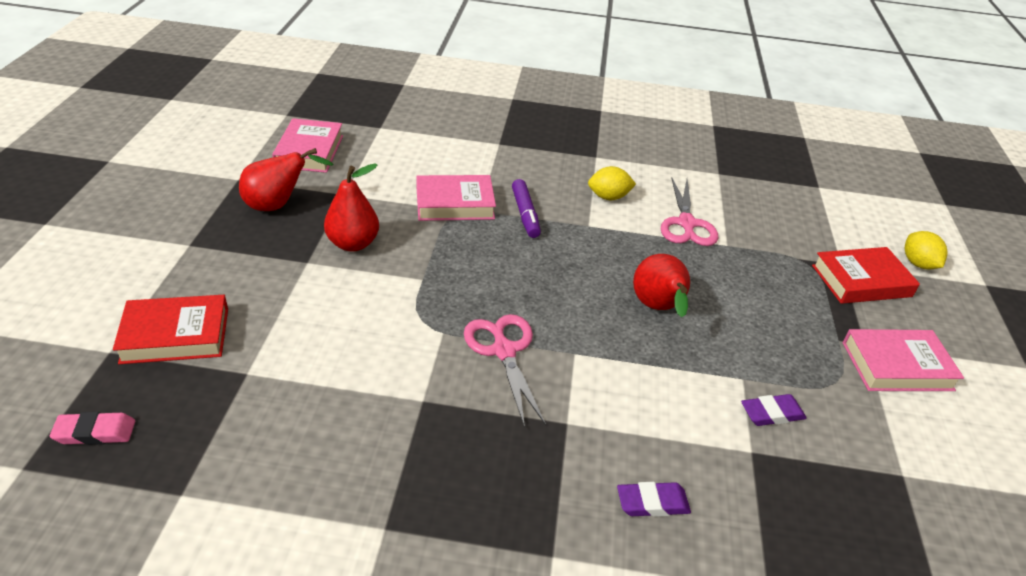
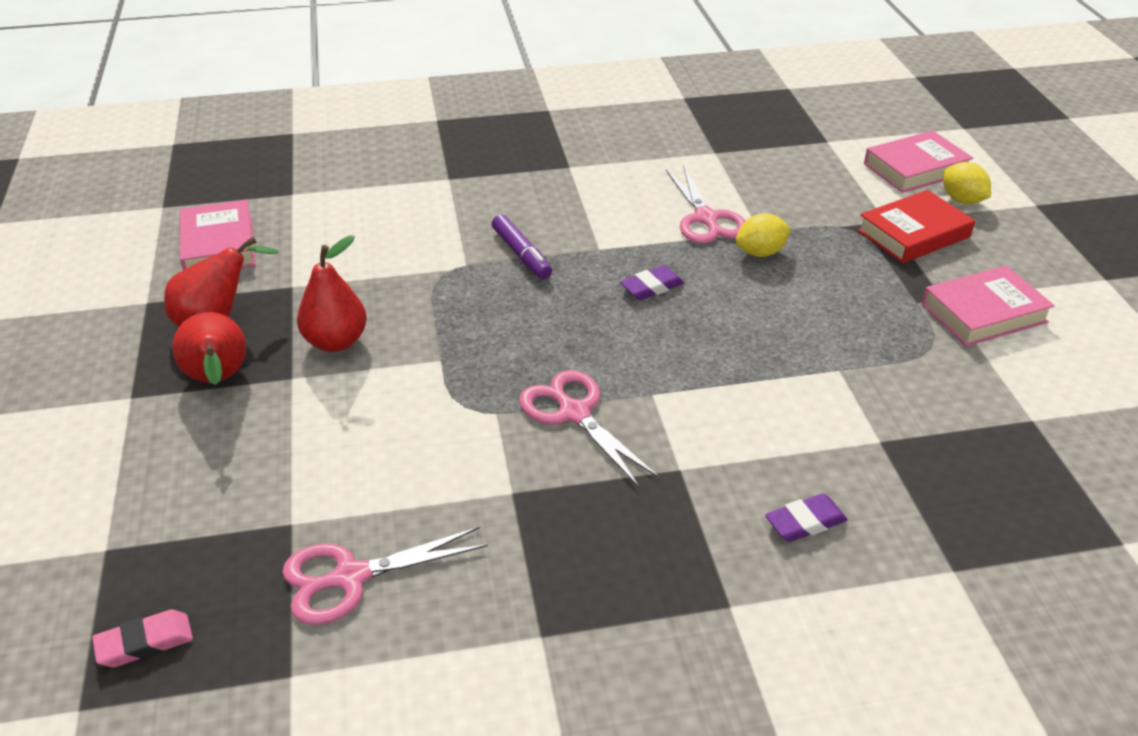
camera: 15 degrees left, 0 degrees up
red book [113,295,228,364] -> none
pink book [416,175,496,221] -> pink book moved to [864,130,973,193]
yellow lemon [588,166,636,200] -> yellow lemon moved to [736,213,791,257]
red pear [633,254,690,317] -> red pear moved to [172,312,246,385]
purple eraser [741,394,807,426] -> purple eraser moved to [620,265,684,300]
none -> pink scissors [282,527,488,625]

